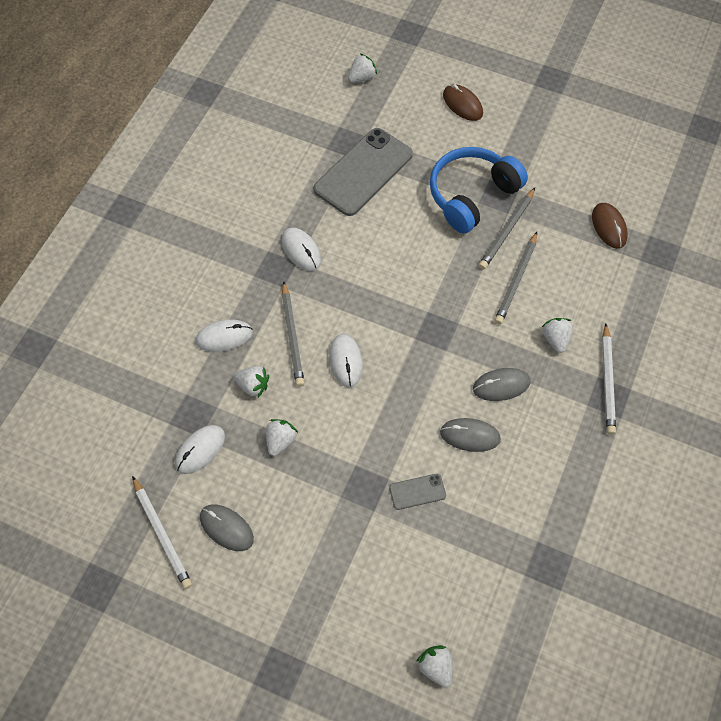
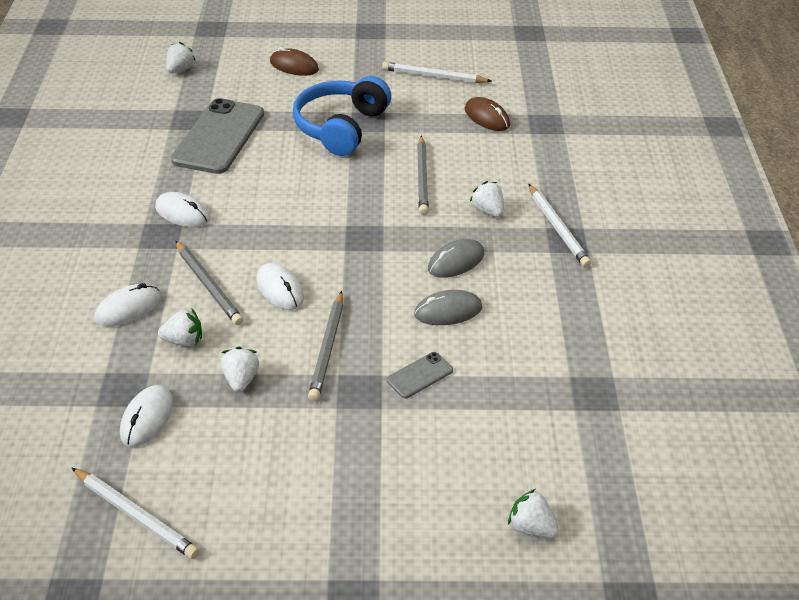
camera: 25 degrees left, 20 degrees down
grey mouse [200,505,254,551] -> none
grey pencil [479,188,535,270] -> grey pencil moved to [308,291,343,401]
none -> white pencil [382,62,492,83]

